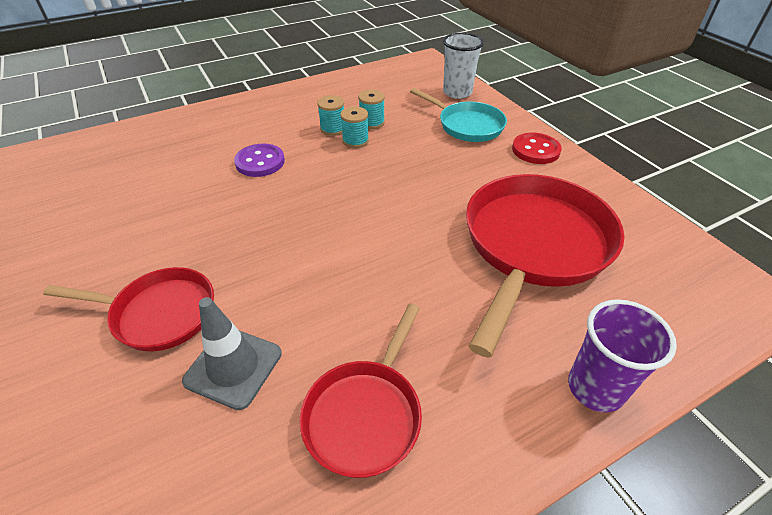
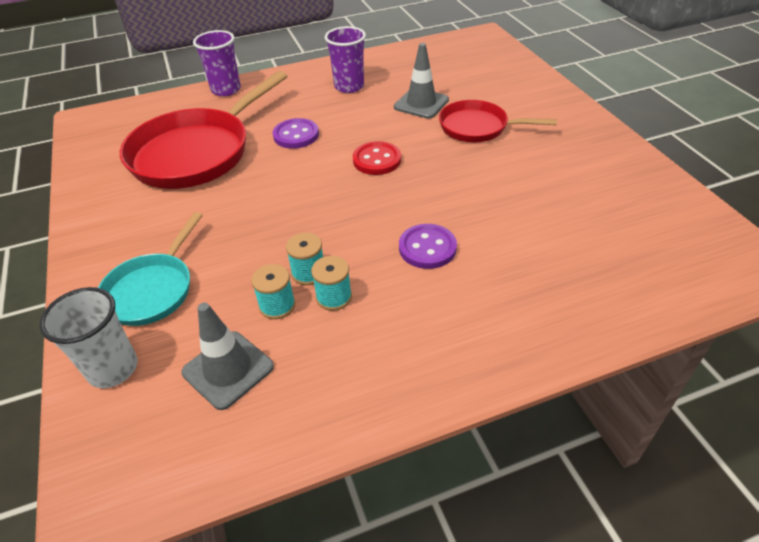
camera: 170 degrees left, 0 degrees up
red pan [299,303,422,478] -> purple cup [325,26,366,93]
turquoise pan [410,88,507,142] -> turquoise pan turned 120 degrees counterclockwise [98,212,203,326]
red button [512,133,562,164] -> red button moved to [353,141,401,175]
none -> grey traffic cone [181,303,274,410]
none -> purple button [273,118,319,149]

